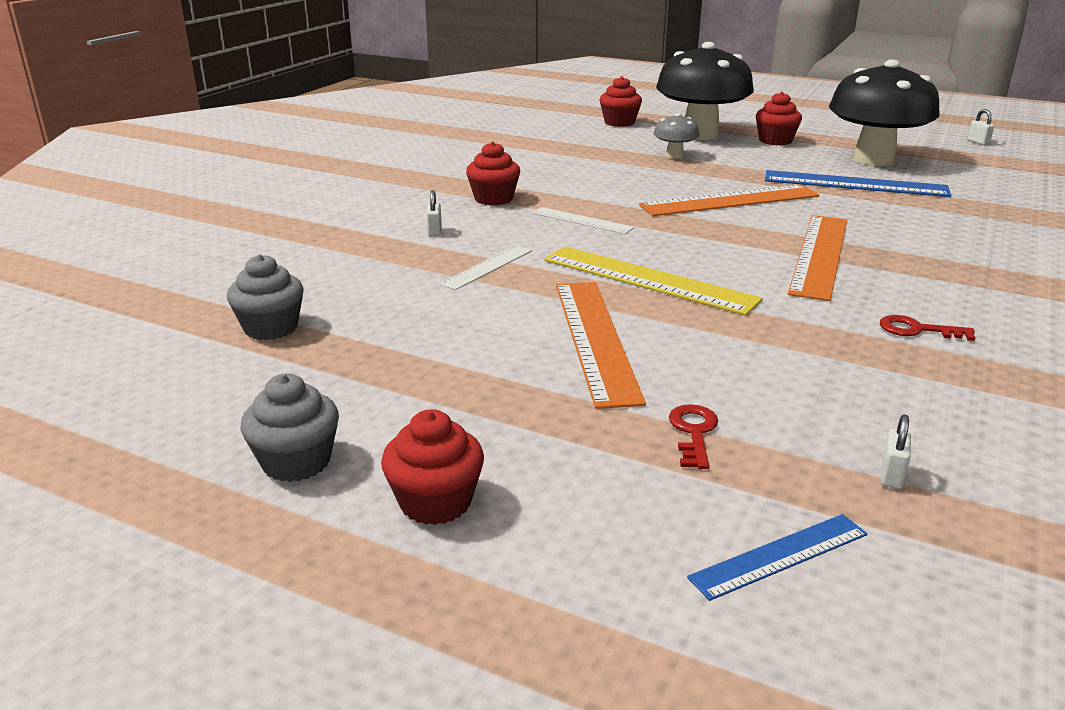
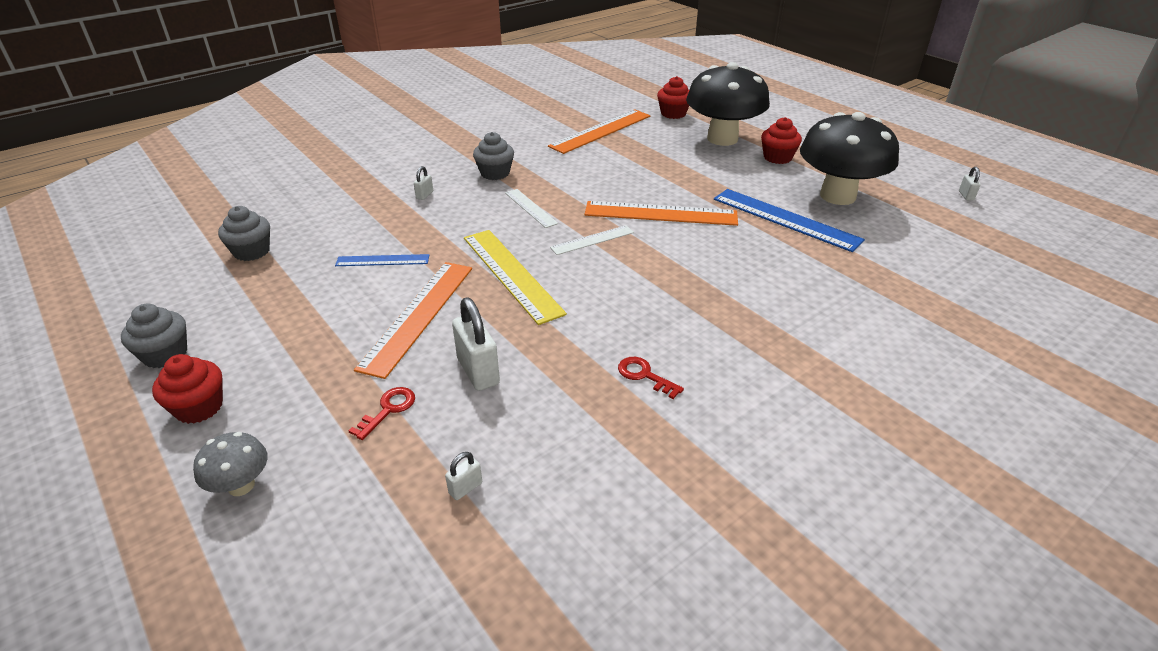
camera: 25 degrees right, 10 degrees up
white ruler [439,245,532,290] -> white ruler moved to [550,225,634,255]
red cupcake [466,141,520,206] -> grey cupcake [473,132,514,180]
grey mushroom [654,113,700,159] -> grey mushroom moved to [193,432,268,496]
blue ruler [687,514,867,601] -> blue ruler moved to [335,254,429,266]
orange ruler [788,215,847,301] -> orange ruler moved to [548,109,650,154]
none -> white padlock [452,298,500,391]

